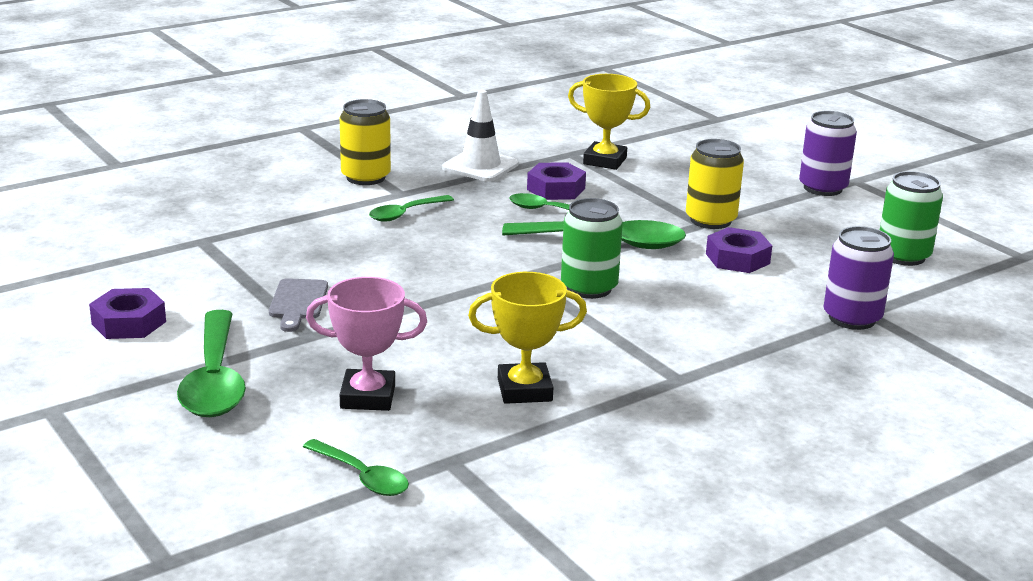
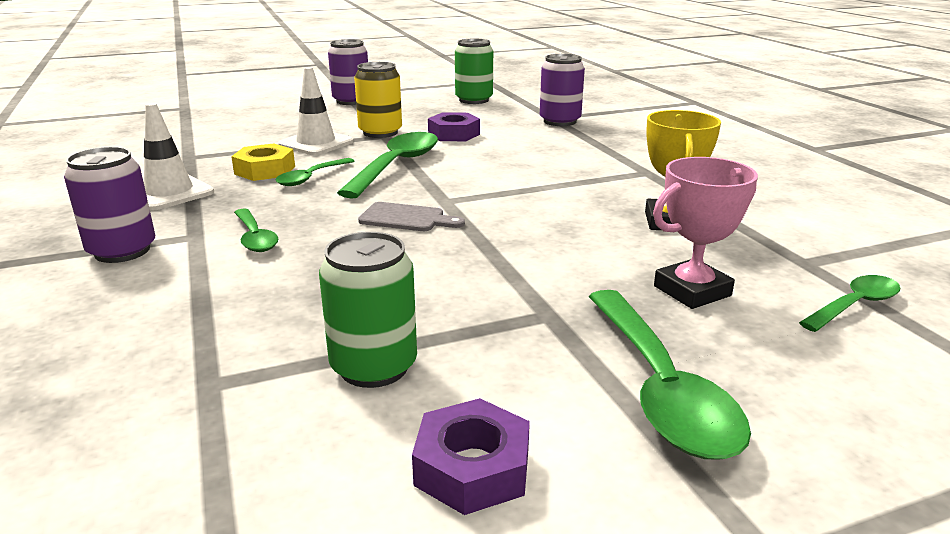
camera: 75 degrees left, 0 degrees up
green spoon [177,310,246,417] -> green spoon turned 75 degrees clockwise [588,290,751,460]
grey cutting board [269,278,328,332] -> grey cutting board moved to [358,202,465,231]
pink trophy [306,277,427,411] -> pink trophy turned 45 degrees clockwise [653,157,758,309]
yellow can [340,99,391,185] -> purple can [64,147,155,263]
purple nut [527,162,586,200] -> yellow nut [231,143,295,181]
green can [561,198,623,299] -> green can moved to [319,232,417,388]
yellow trophy [568,74,650,170] -> none
none -> white traffic cone [278,67,354,155]

